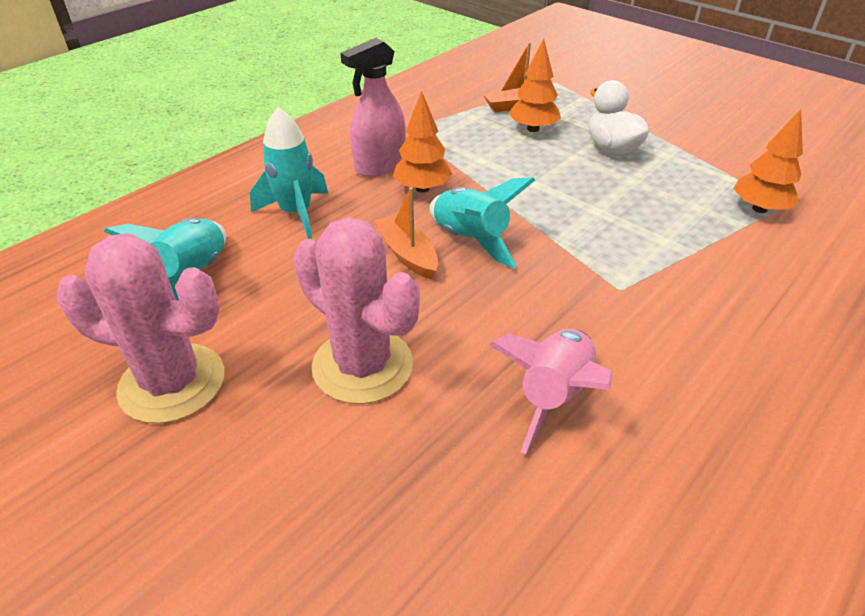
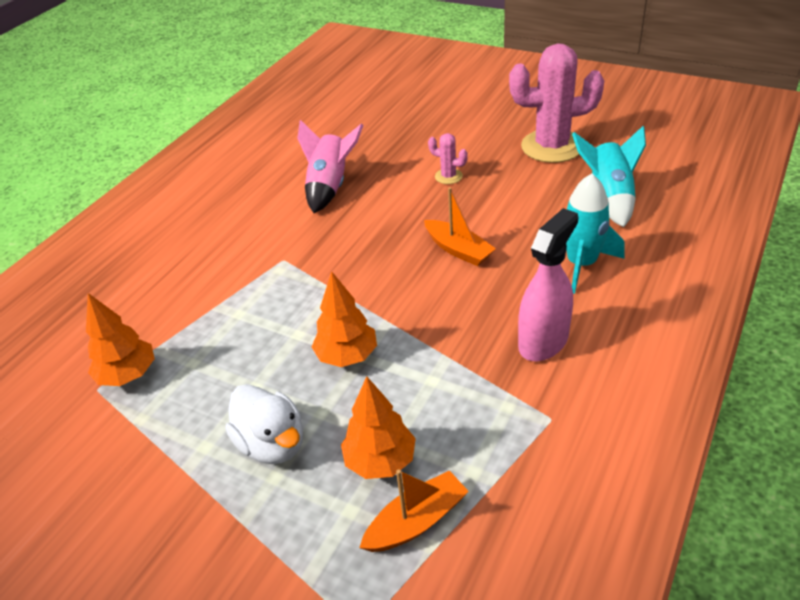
camera: 170 degrees right, 0 degrees up
pink cactus [293,217,420,404] -> pink cactus [428,133,468,184], size x0.44
orange tree [393,91,453,193] -> orange tree moved to [312,271,377,367]
turquoise rocket [429,177,535,268] -> none

